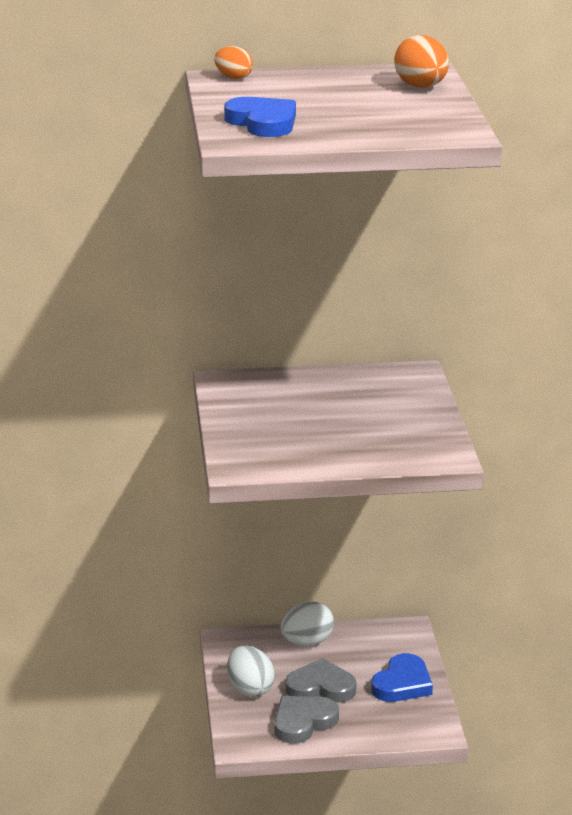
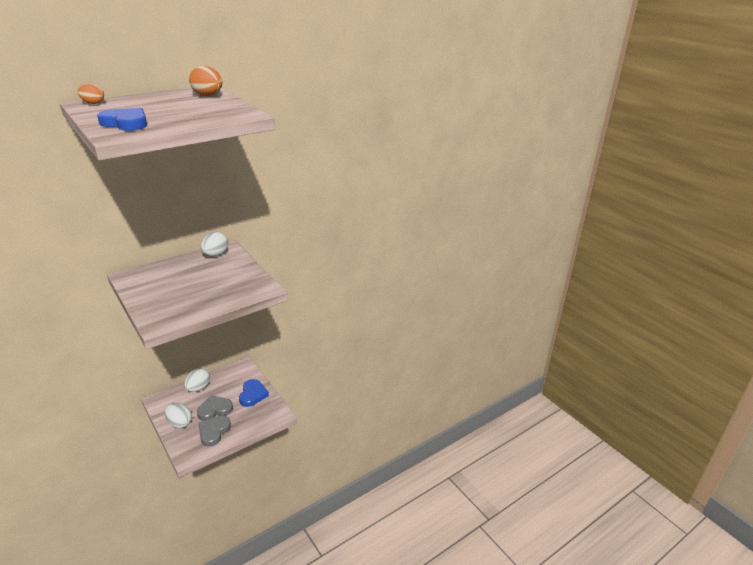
camera: 30 degrees left, 5 degrees up
none -> white egg [201,232,228,257]

